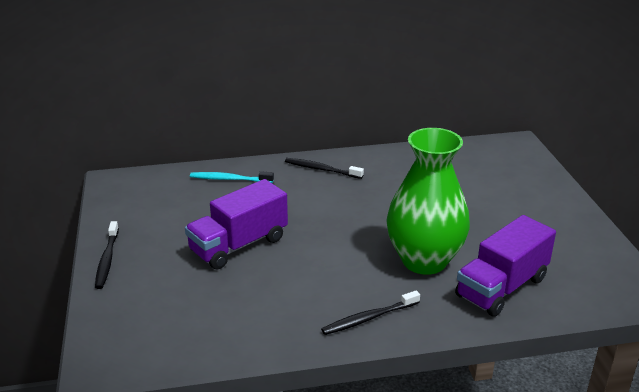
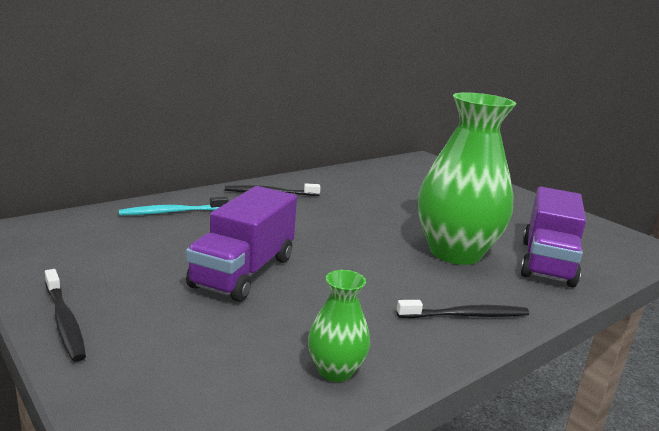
camera: 30 degrees left, 10 degrees down
black toothbrush [321,290,420,335] -> black toothbrush turned 135 degrees counterclockwise [397,300,529,318]
none -> green vase [308,270,370,382]

